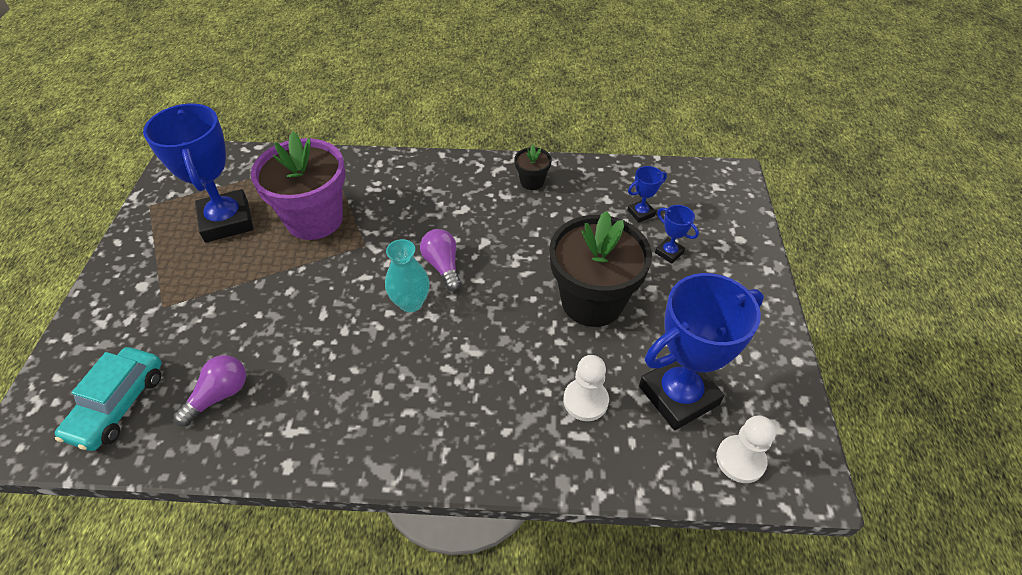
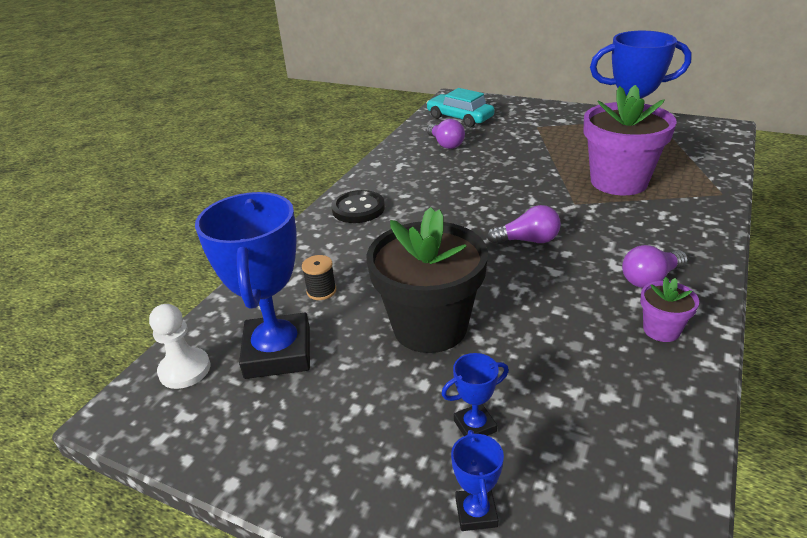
camera: 115 degrees right, 15 degrees down
turquoise vase [385,239,430,312] -> none
black flower pot [514,145,552,190] -> purple flower pot [640,277,699,342]
white pawn [563,355,609,421] -> black spool [302,255,336,300]
blue trophy [628,166,667,223] -> blue trophy moved to [451,430,504,531]
none -> black button [331,190,385,223]
none -> purple light bulb [622,245,688,288]

